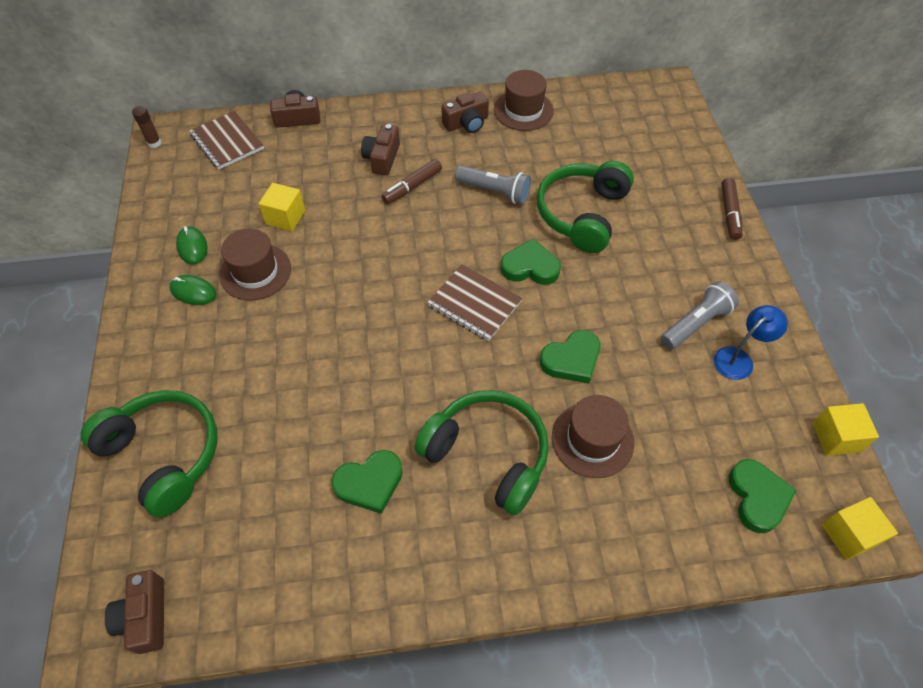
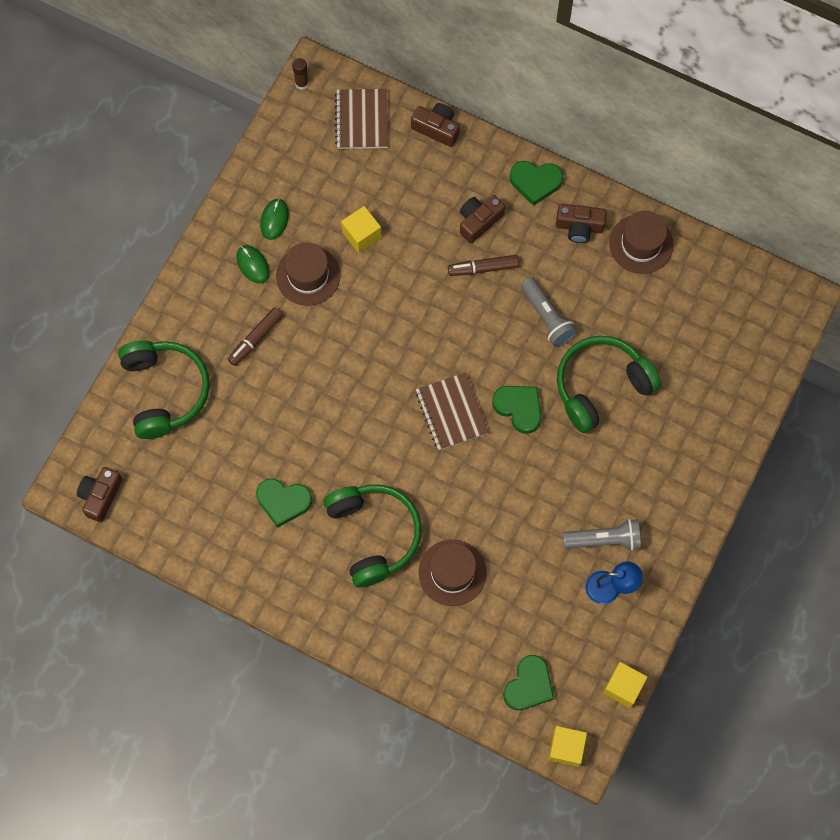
camera: 35 degrees right, 15 degrees up
green heart [540,330,600,384] -> green heart moved to [510,161,563,206]
brown marker [721,178,743,240] -> brown marker moved to [228,307,283,366]

